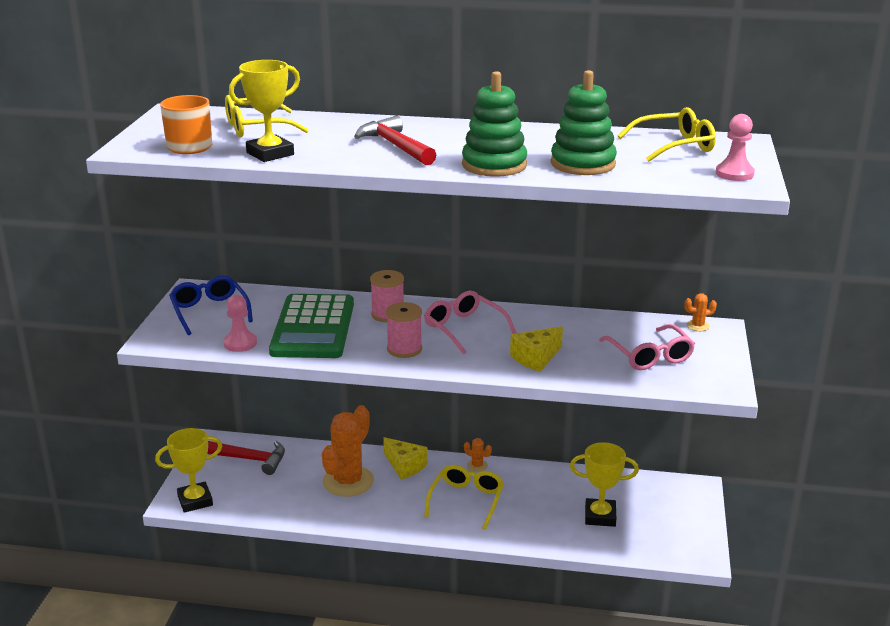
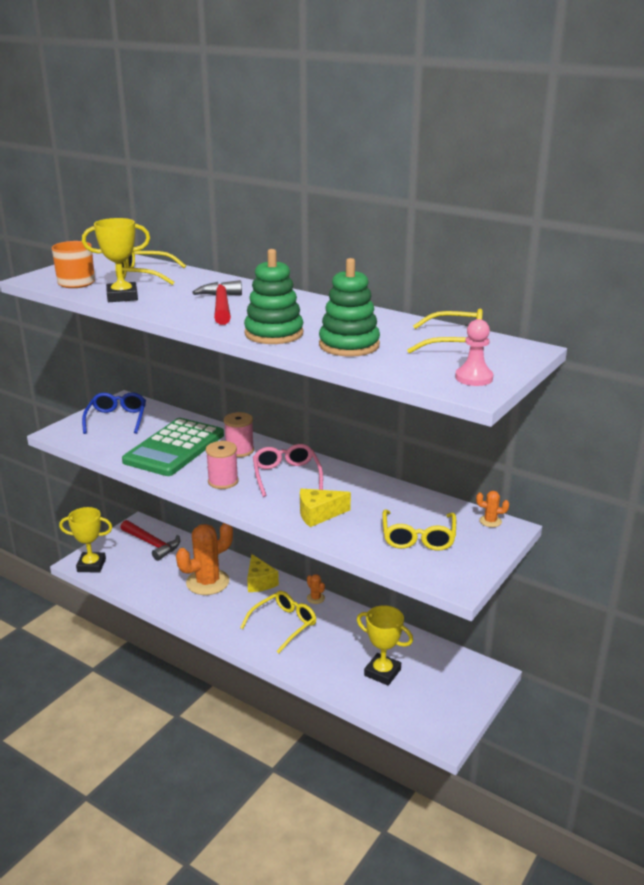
camera: 25 degrees right, 0 degrees up
pink pawn [224,295,257,352] -> none
pink glasses [599,324,695,370] -> yellow glasses [382,509,456,551]

